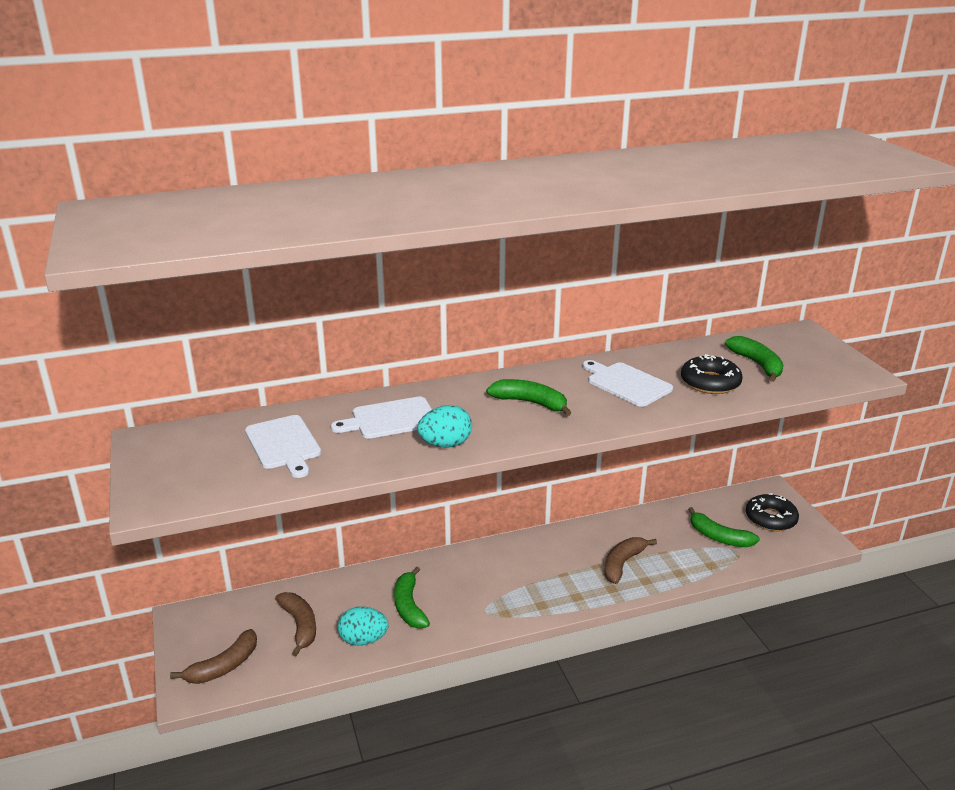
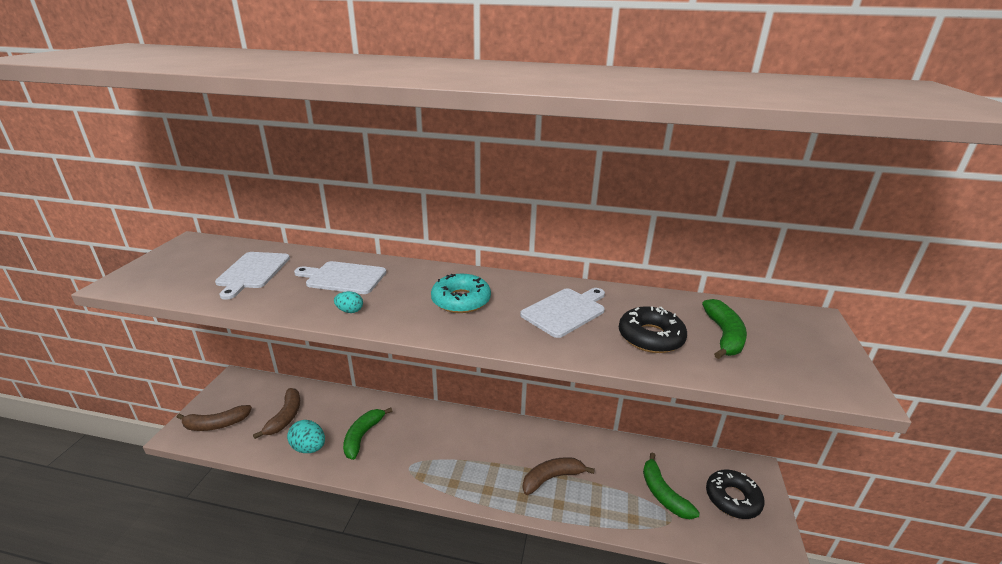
camera: 30 degrees right, 0 degrees up
turquoise egg [417,405,472,448] -> turquoise egg [334,291,363,313], size x0.55
green banana [486,379,572,416] -> turquoise donut [431,274,491,313]
white cutting board [583,360,673,407] -> white cutting board turned 60 degrees clockwise [520,288,605,338]

